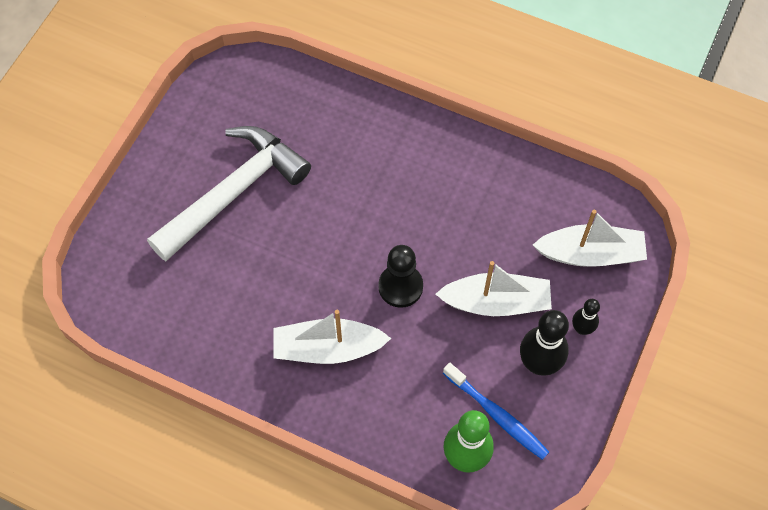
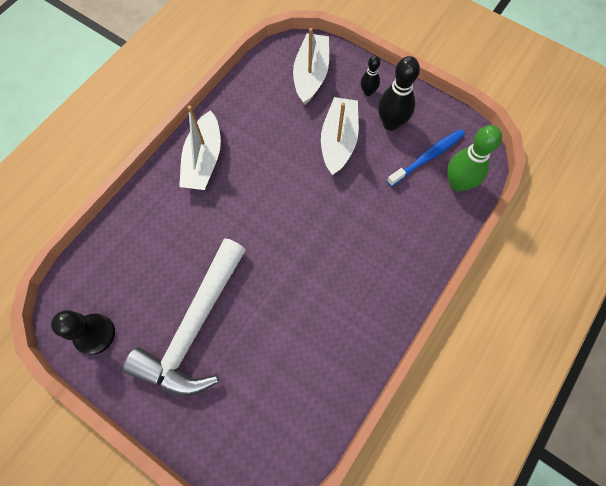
camera: 80 degrees left, 5 degrees up
white hammer [147,126,311,261] -> white hammer turned 120 degrees counterclockwise [123,238,246,396]
white boat [274,310,391,364] -> white boat moved to [179,106,221,190]
black pawn [378,245,423,308] -> black pawn moved to [51,310,115,355]

